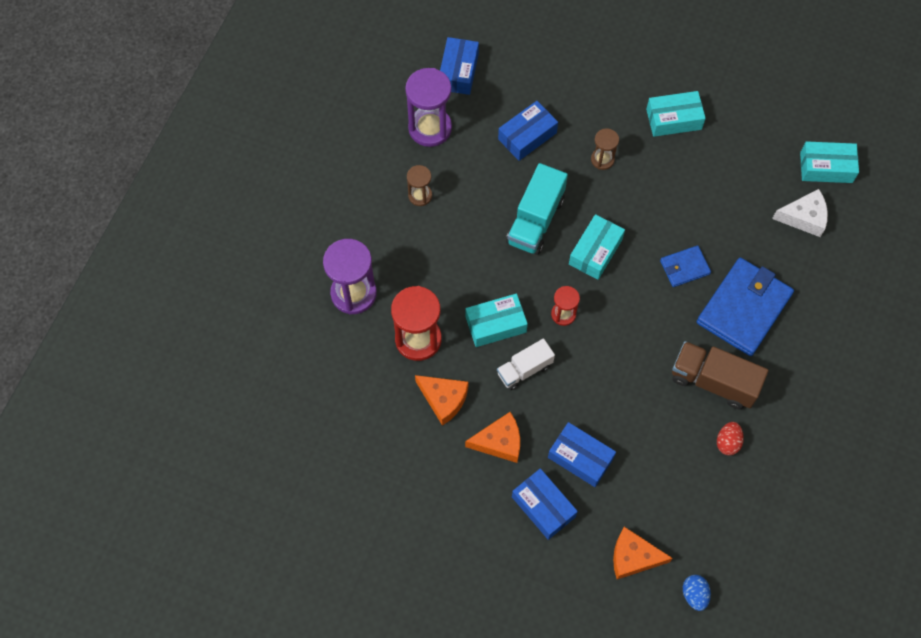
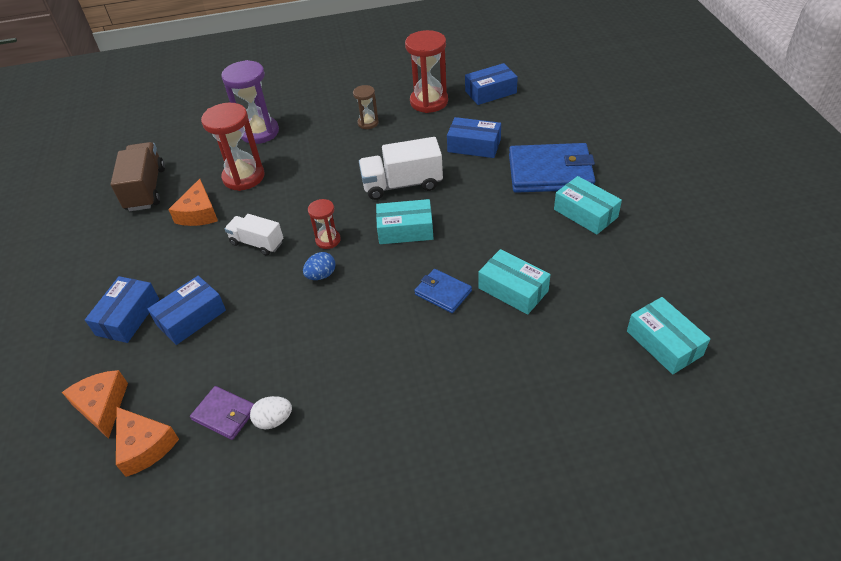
camera: 60 degrees right, 20 degrees down
purple hourglass [405,68,452,147] -> red hourglass [405,30,448,113]
orange cheese [465,412,520,463] -> orange cheese moved to [116,407,179,477]
turquoise box [466,294,528,347] -> turquoise box moved to [478,249,551,315]
turquoise truck [506,163,568,255] -> white truck [359,137,443,200]
blue box [548,422,616,487] -> blue box turned 45 degrees clockwise [148,276,226,345]
brown hourglass [591,128,619,170] -> none
brown truck [672,341,769,409] -> brown truck moved to [111,142,165,211]
blue egg [683,575,711,611] -> blue egg moved to [303,252,336,280]
blue wallet [697,257,794,356] -> blue wallet moved to [509,143,595,193]
red egg [717,422,744,456] -> white egg [250,396,292,429]
white cheese [772,189,828,237] -> none
none -> purple wallet [190,386,254,440]

